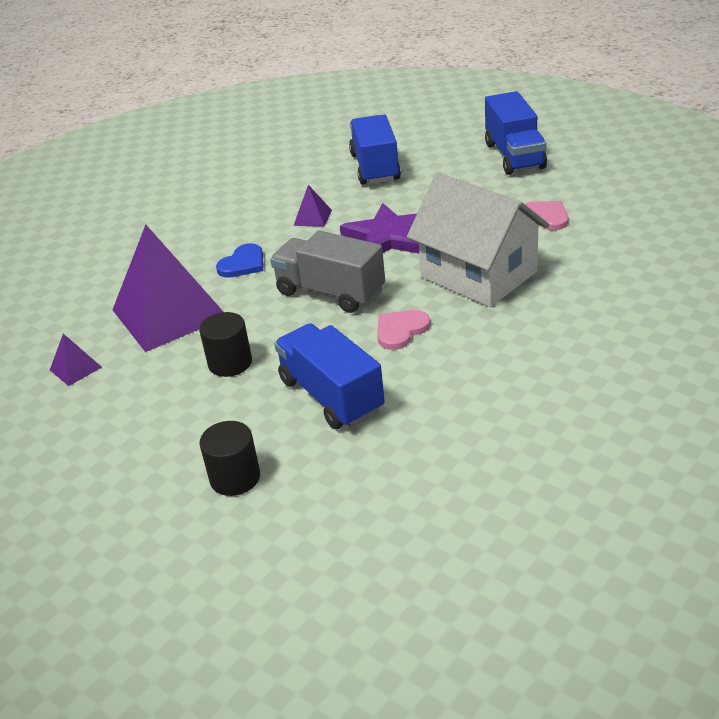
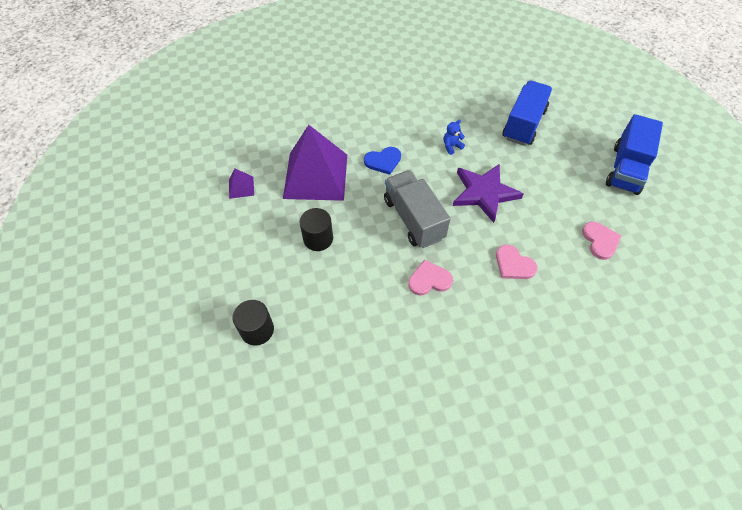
camera: 30 degrees right, 20 degrees up
blue truck [274,323,385,429] -> none
purple pyramid [293,185,332,227] -> blue teddy bear [444,119,465,155]
white house [407,173,550,307] -> pink heart [496,244,538,279]

